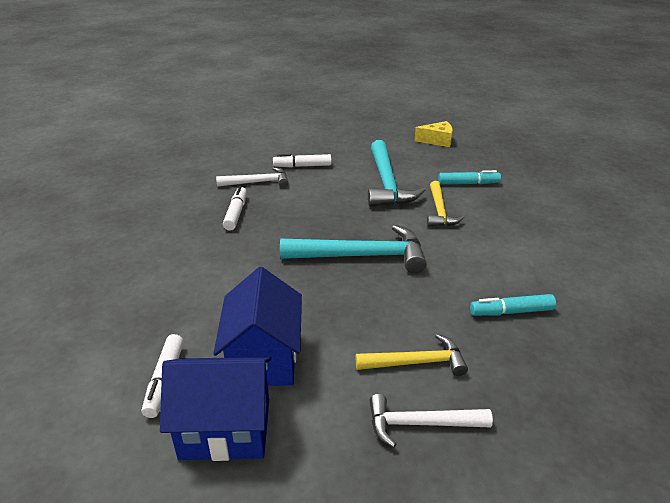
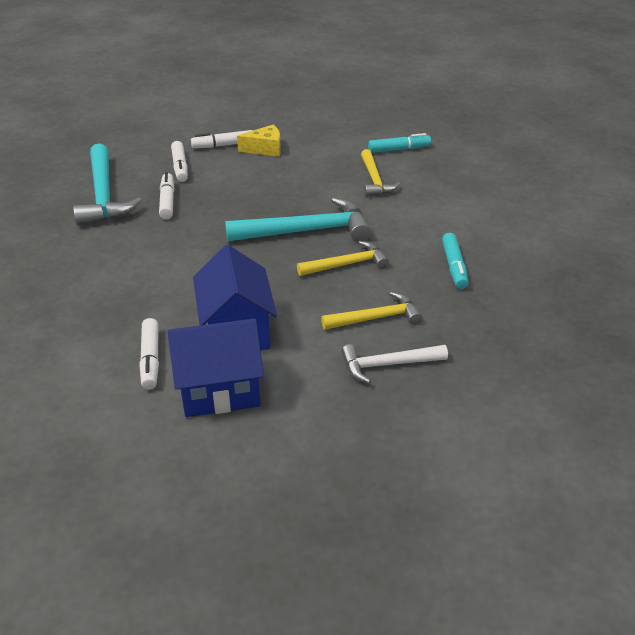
camera: 10 degrees left, 5 degrees up
white hammer [216,167,289,187] -> white marker [171,141,188,182]
turquoise hammer [368,140,426,207] -> turquoise hammer moved to [73,143,142,226]
yellow cheese [414,121,453,147] -> yellow cheese moved to [237,125,281,156]
turquoise marker [470,294,556,316] -> turquoise marker turned 75 degrees counterclockwise [442,233,468,289]
none -> yellow hammer [297,241,389,276]

